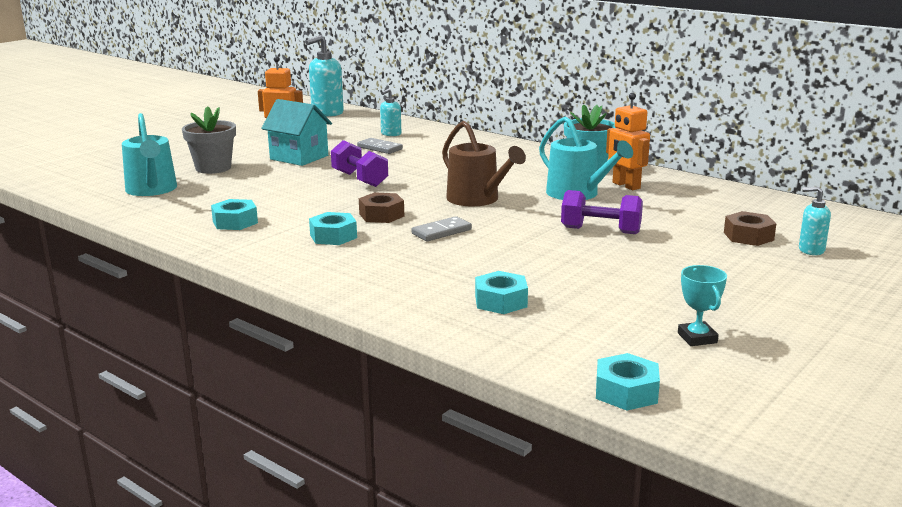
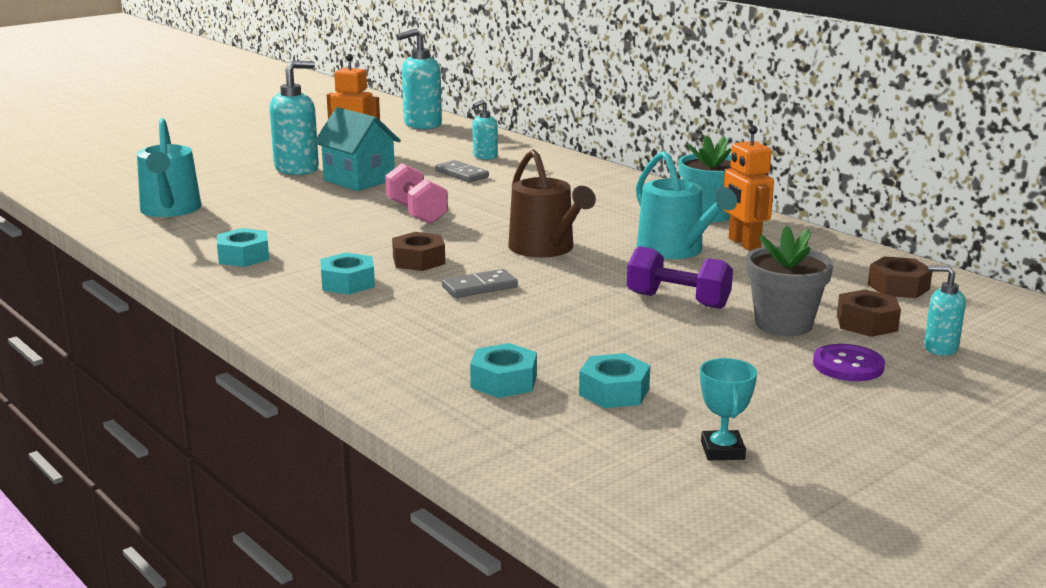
camera: 10 degrees right, 0 degrees up
grey flower pot [182,106,236,174] -> grey flower pot moved to [746,226,834,336]
purple dumbbell [331,140,388,187] -> pink dumbbell [385,163,448,224]
turquoise nut [596,353,660,411] -> turquoise nut moved to [579,353,650,408]
none -> turquoise soap dispenser [269,61,319,175]
none -> purple button [813,344,885,381]
none -> brown nut [868,256,932,298]

